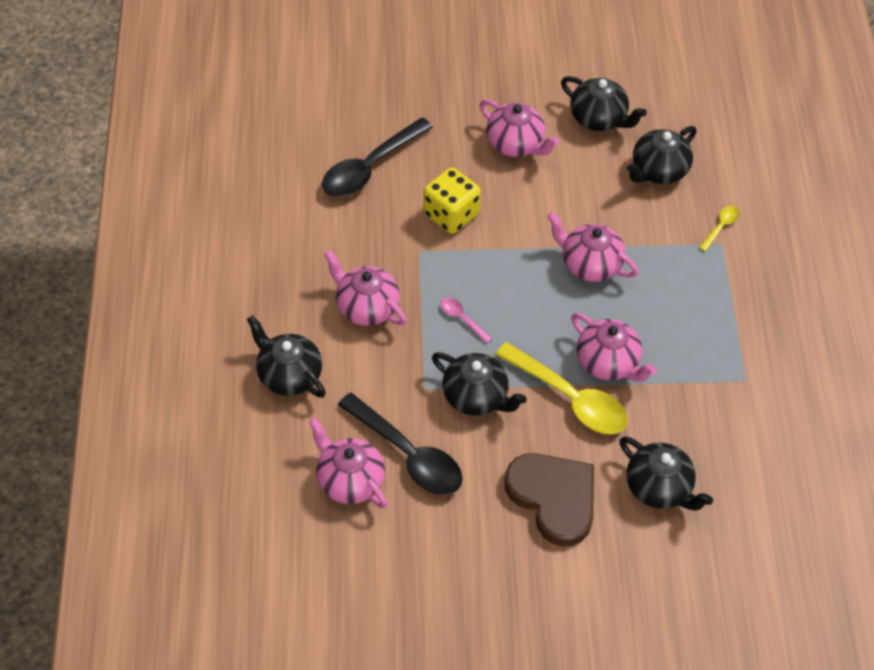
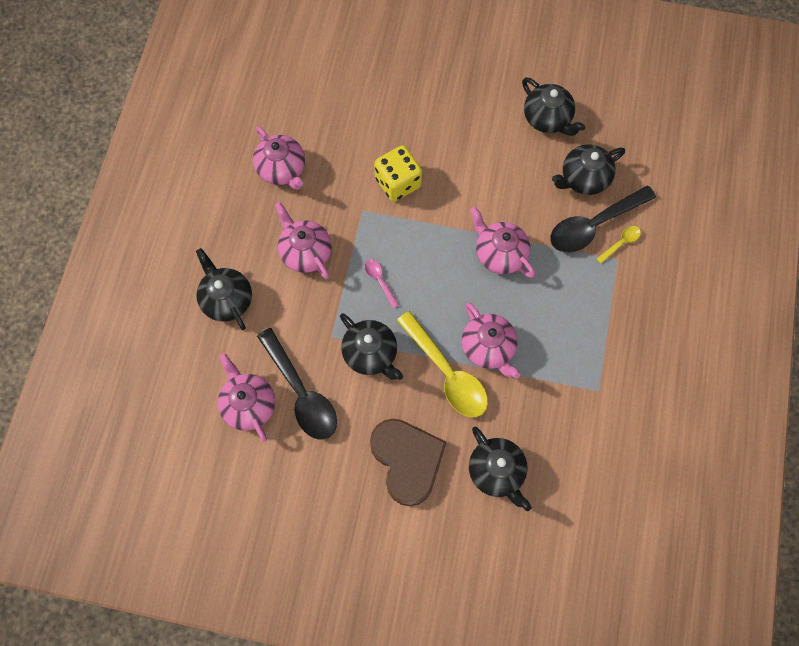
camera: 15 degrees right, 15 degrees up
black spoon [322,118,433,197] -> black spoon moved to [550,186,656,253]
pink teapot [480,99,559,157] -> pink teapot moved to [253,126,305,190]

